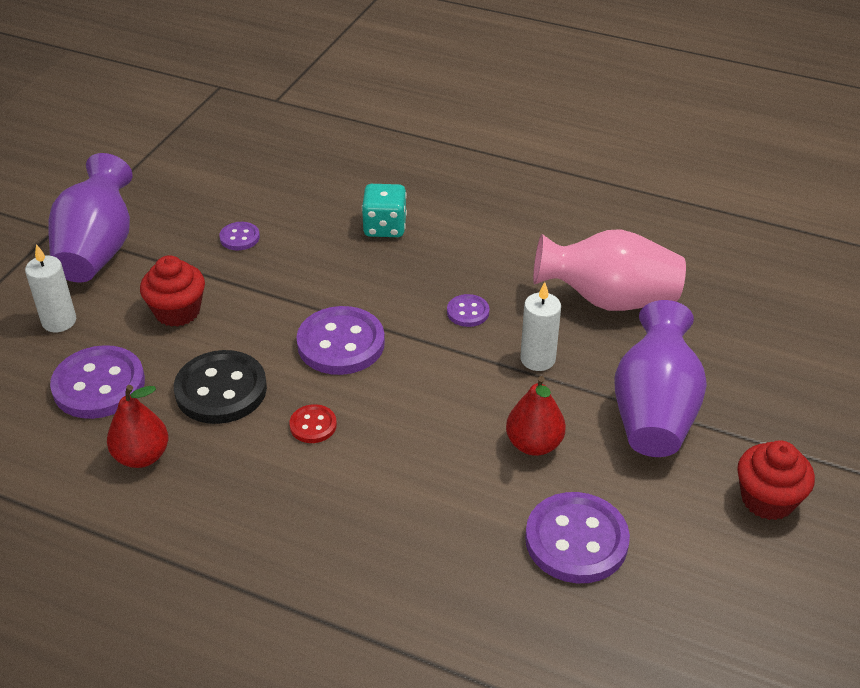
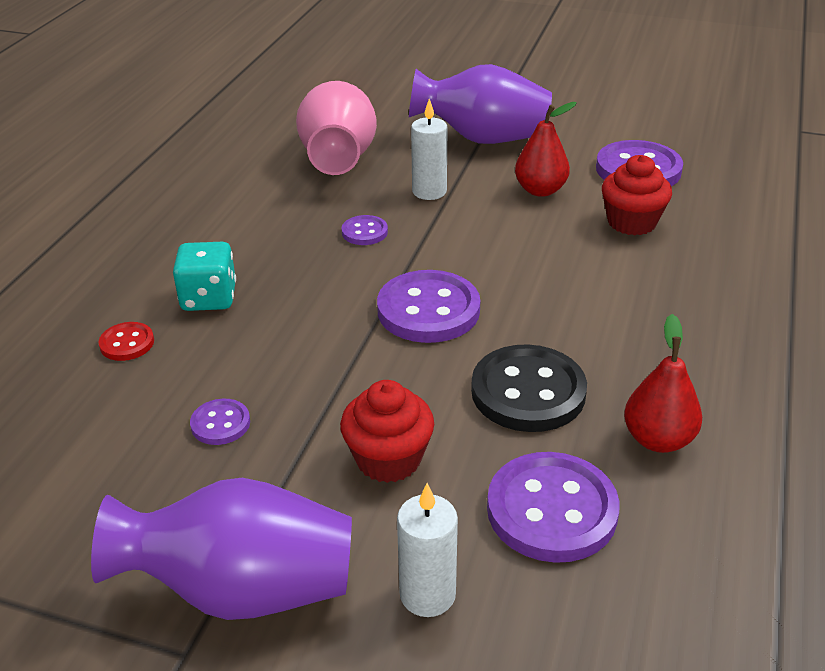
camera: 95 degrees left, 5 degrees down
red button [289,404,337,443] -> red button moved to [98,322,154,361]
red cupcake [737,440,815,520] -> red cupcake moved to [602,155,672,235]

